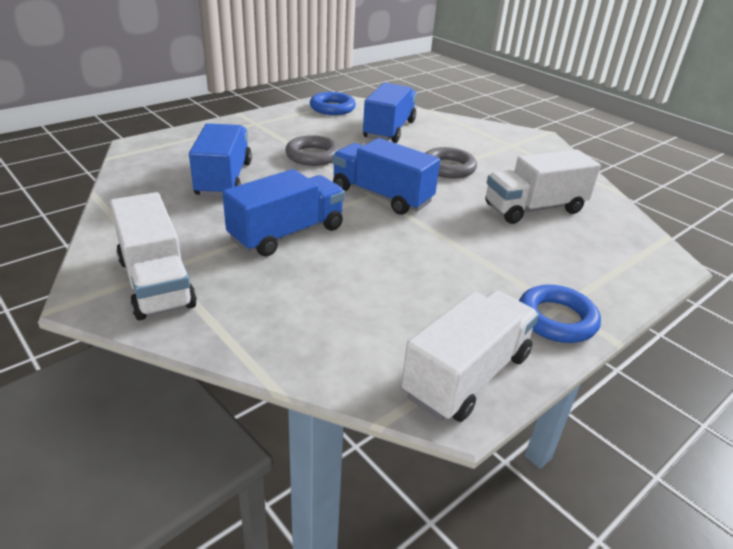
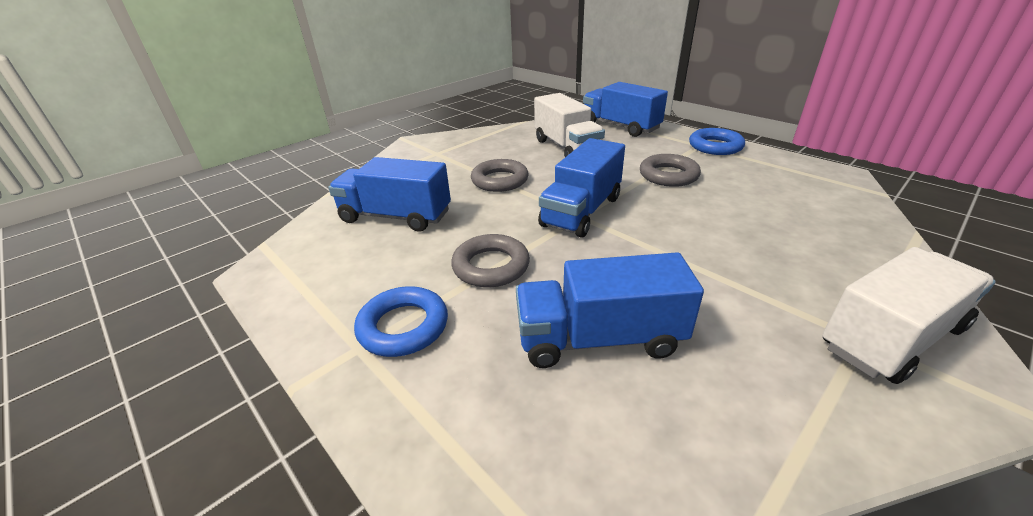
camera: 90 degrees left, 0 degrees up
blue truck [222,169,345,257] -> blue truck moved to [583,82,668,137]
blue ring [310,92,356,115] -> blue ring moved to [354,286,448,357]
white truck [401,290,539,422] -> none
none -> grey ring [640,154,701,187]

